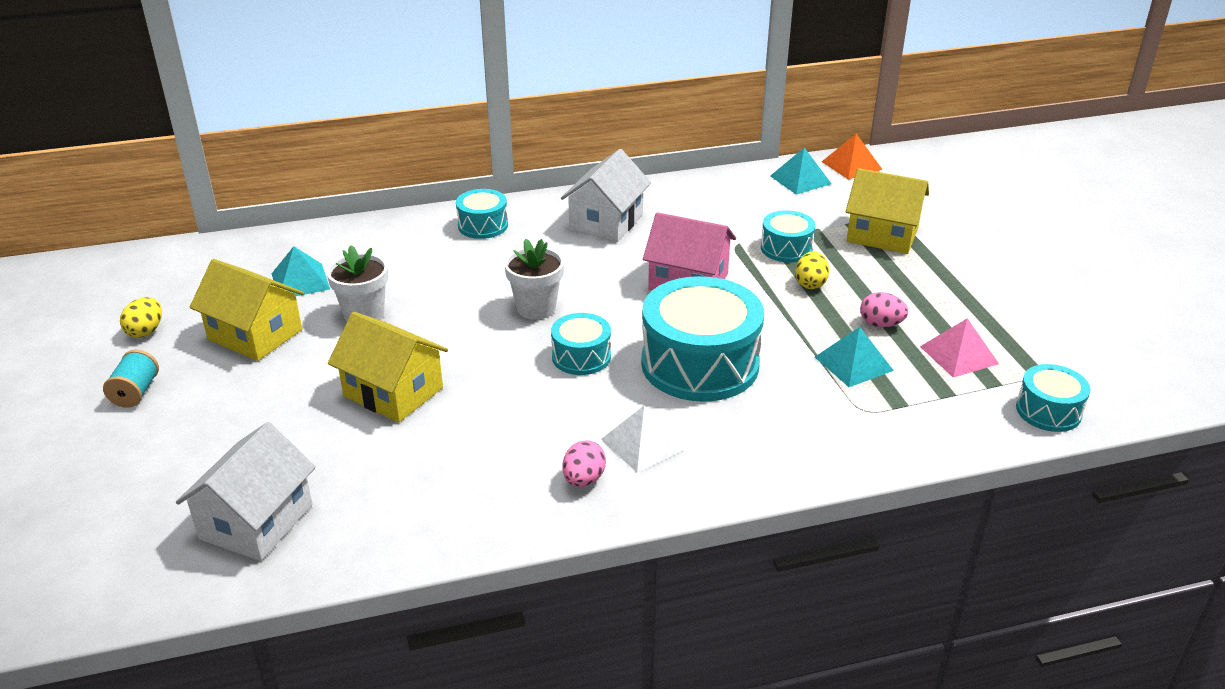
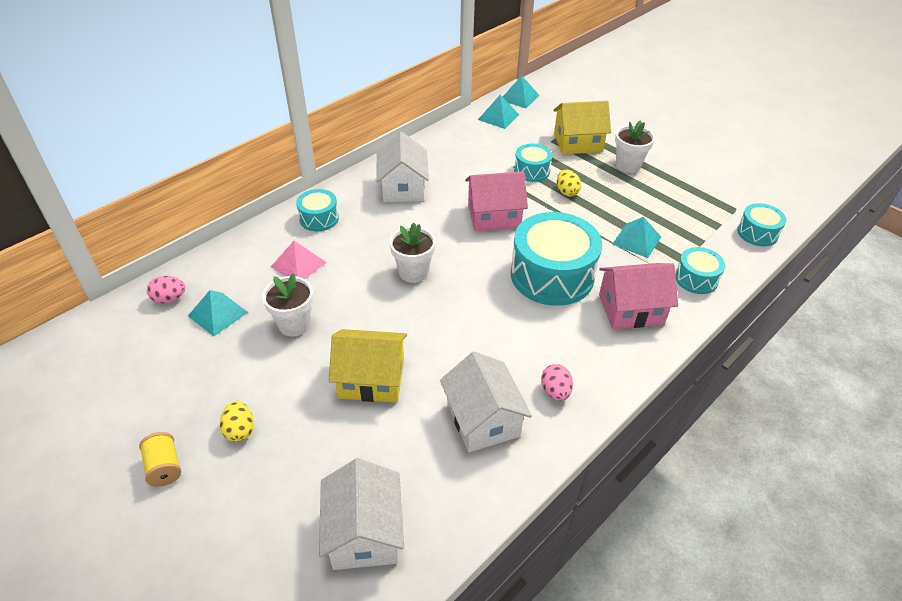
camera: 30 degrees left, 10 degrees up
turquoise spool [103,350,159,408] -> yellow spool [139,432,181,487]
yellow egg [120,297,162,338] -> yellow egg moved to [220,401,254,442]
yellow house [190,259,304,361] -> none
turquoise drum [551,313,611,375] -> turquoise drum moved to [675,247,725,294]
white pyramid [601,405,686,473] -> none
orange pyramid [822,134,883,179] -> turquoise pyramid [503,76,540,108]
pink egg [860,292,908,327] -> pink egg moved to [147,276,185,303]
pink pyramid [920,318,999,378] -> pink pyramid moved to [271,241,327,279]
none -> white house [440,351,532,452]
none -> pink house [599,263,678,329]
none -> white flower pot [615,120,655,173]

